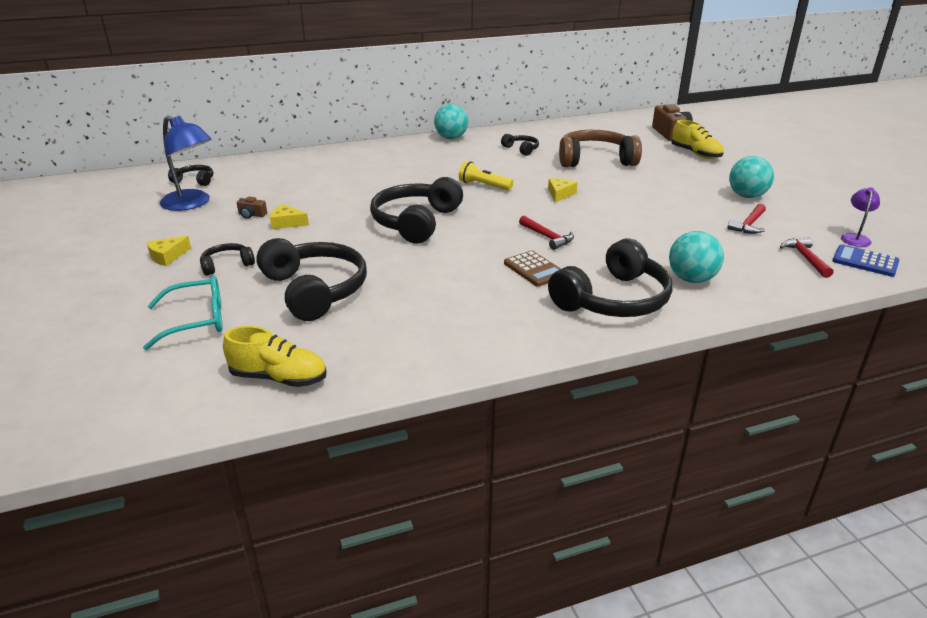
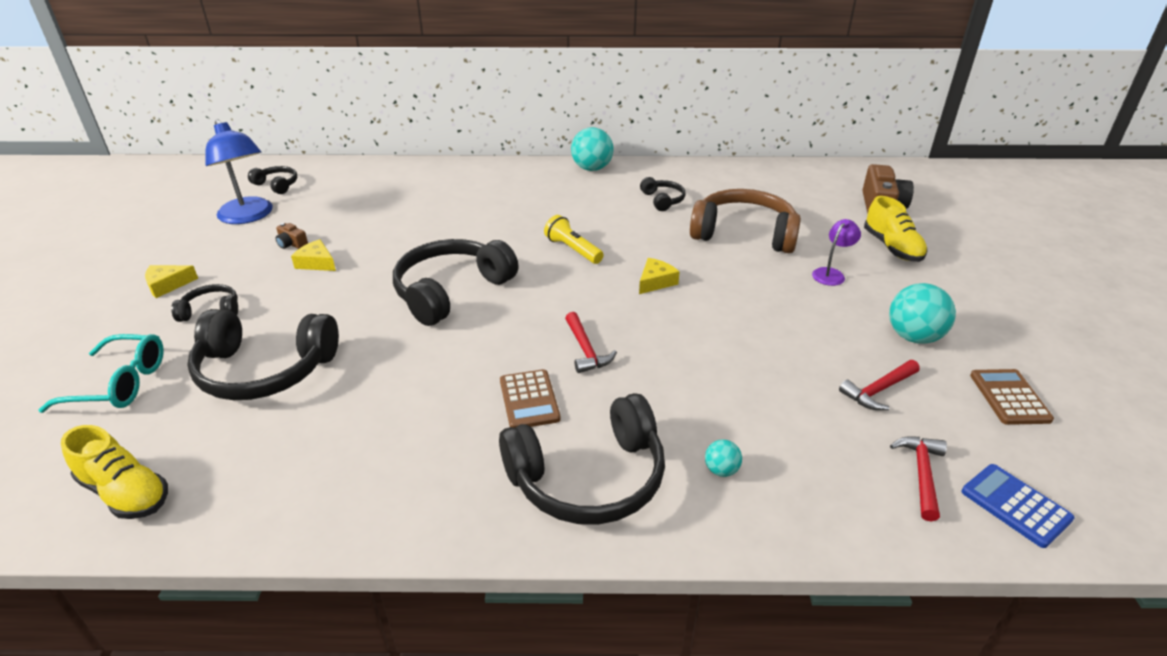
camera: 20 degrees right, 5 degrees up
black headphones [256,238,367,321] -> black headphones turned 105 degrees clockwise [187,309,339,400]
turquoise ball [669,231,724,283] -> turquoise ball [705,439,742,477], size x0.50
purple lamp [841,187,880,247] -> purple lamp moved to [812,219,861,286]
none -> brown calculator [970,369,1054,425]

